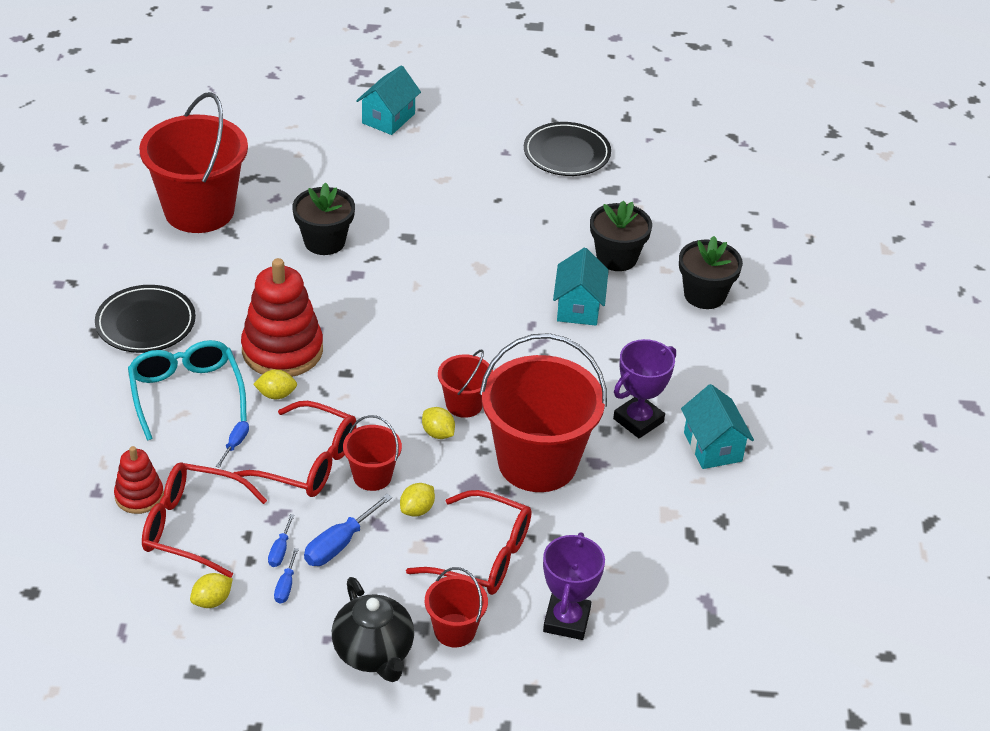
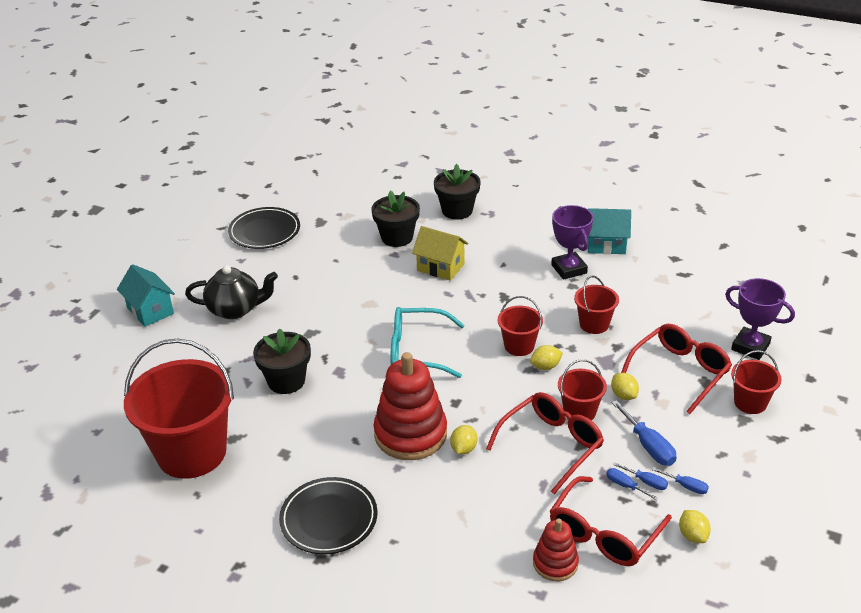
camera: 65 degrees left, 5 degrees down
turquoise glasses [128,340,247,441] -> turquoise glasses moved to [391,307,464,378]
blue screwdriver [216,421,249,468] -> blue screwdriver moved to [606,468,659,501]
black teapot [332,577,414,682] -> black teapot moved to [185,265,278,319]
red bucket [480,333,607,492] -> red bucket [574,275,619,334], size x0.48
turquoise house [553,248,609,326] -> yellow house [412,226,468,281]

